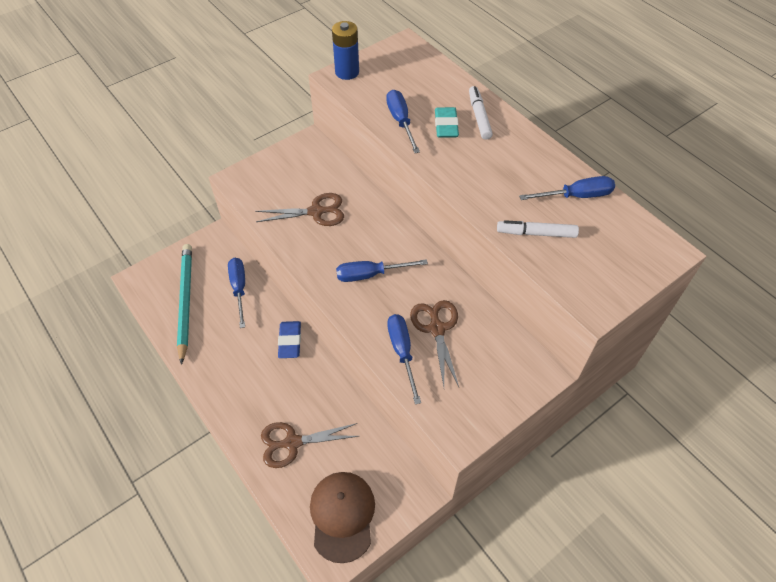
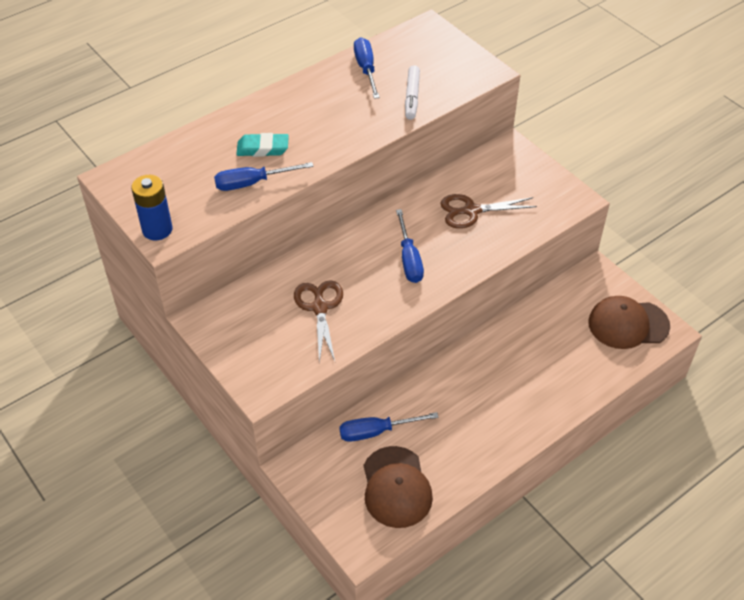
camera: 90 degrees left, 5 degrees down
turquoise pencil [177,244,192,365] -> brown cap [363,446,433,528]
brown scissors [261,422,359,468] -> none
blue eraser [278,321,301,358] -> none
blue screwdriver [387,314,421,405] -> none
white marker [469,86,493,140] -> none

